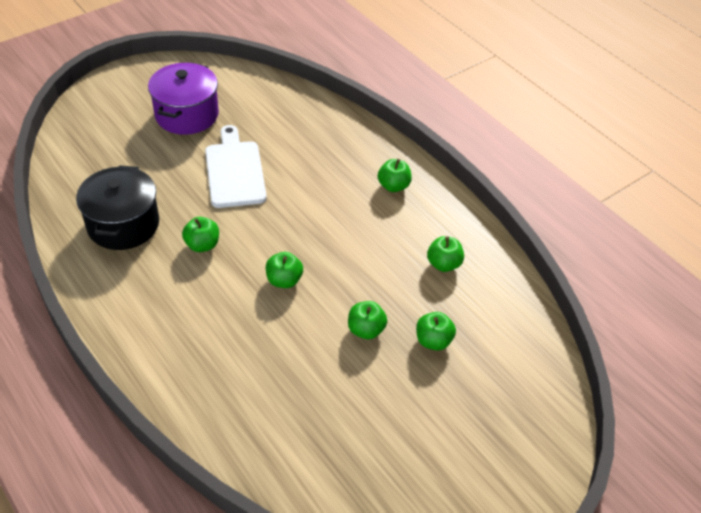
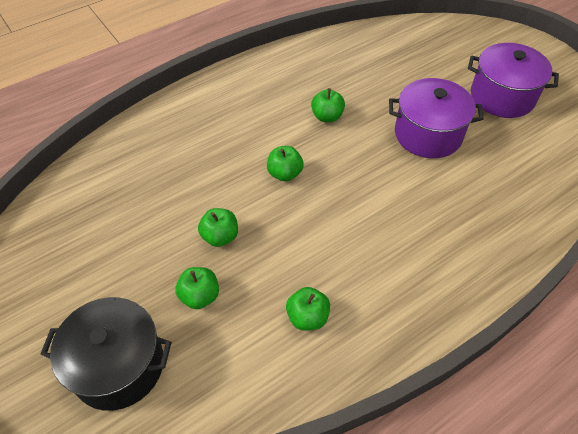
camera: 95 degrees right, 5 degrees up
black pot [76,165,159,250] -> black pot moved to [41,297,171,411]
white cutting board [205,125,267,208] -> purple pot [389,78,484,158]
green apple [378,159,412,192] -> none

